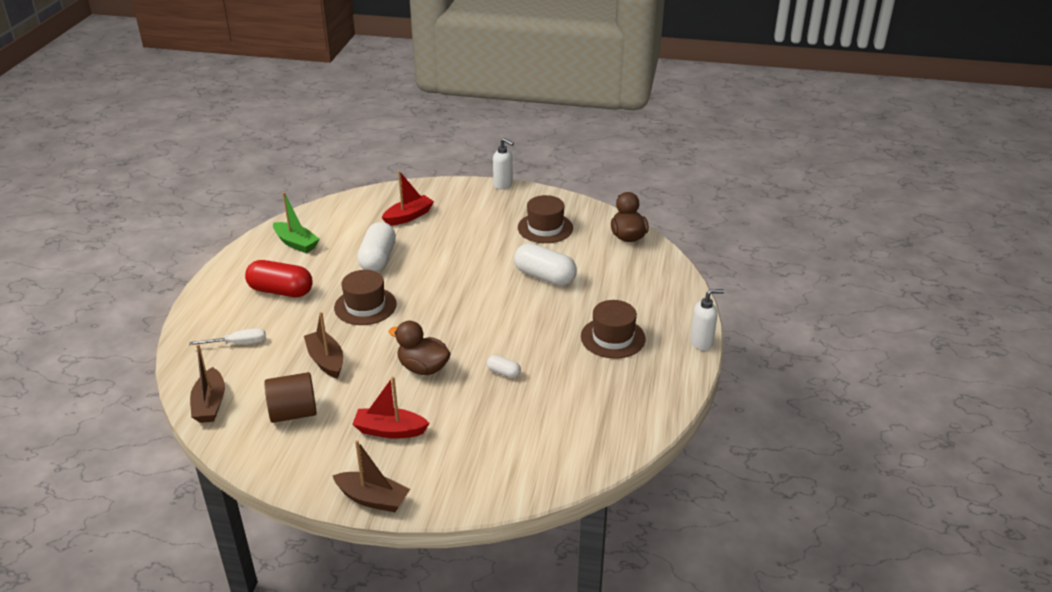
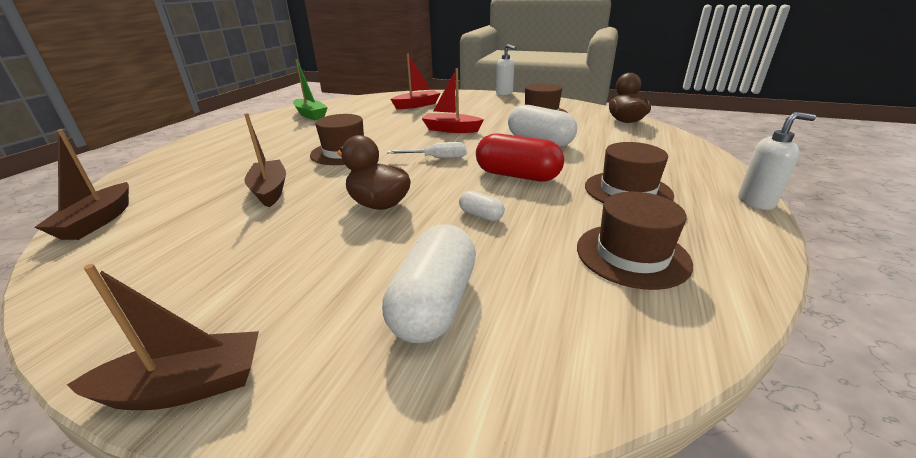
camera: 10 degrees right, 5 degrees down
white screwdriver [189,328,266,345] -> white screwdriver moved to [387,142,466,158]
red capsule [245,260,313,297] -> red capsule moved to [476,133,564,182]
brown cylinder [264,372,317,423] -> none
brown boat [332,440,410,512] -> brown boat turned 45 degrees counterclockwise [67,264,259,410]
red boat [352,376,430,439] -> red boat moved to [421,68,483,133]
white capsule [357,222,396,272] -> white capsule moved to [382,224,476,343]
none -> brown hat [577,192,693,290]

